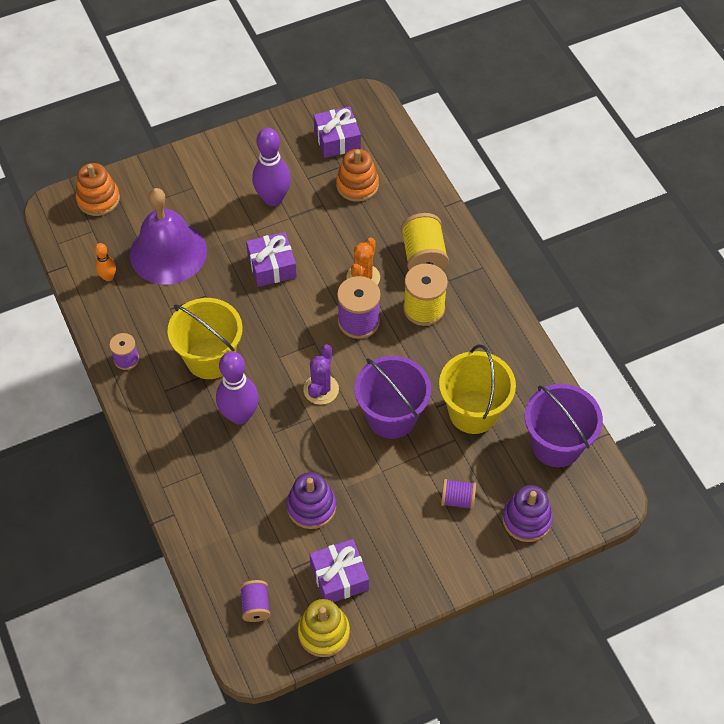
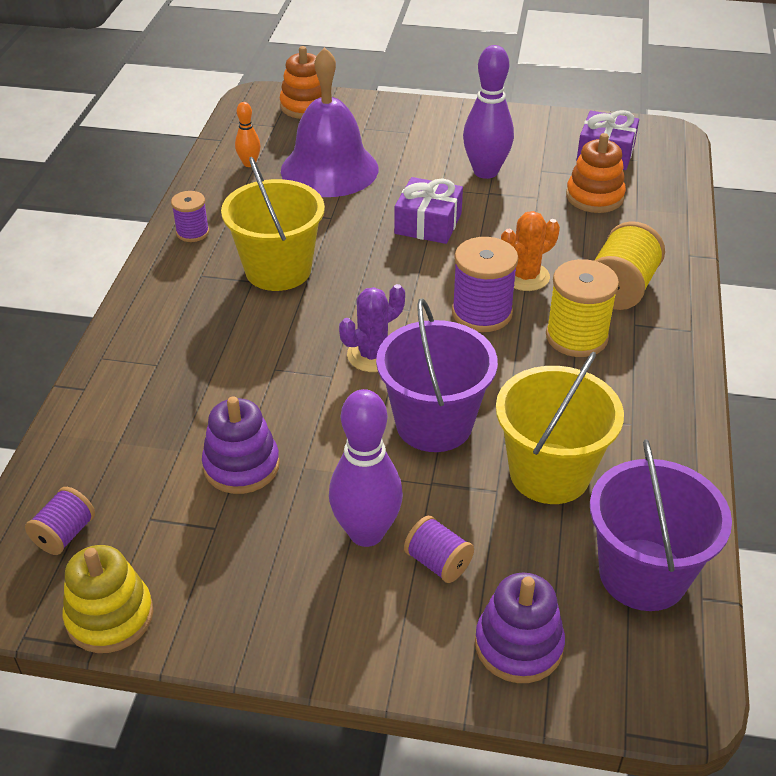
camera: 35 degrees right, 15 degrees down
purple bowling pin [216,351,259,425] -> purple bowling pin moved to [329,389,403,547]
purple gift [310,539,369,602] -> none

